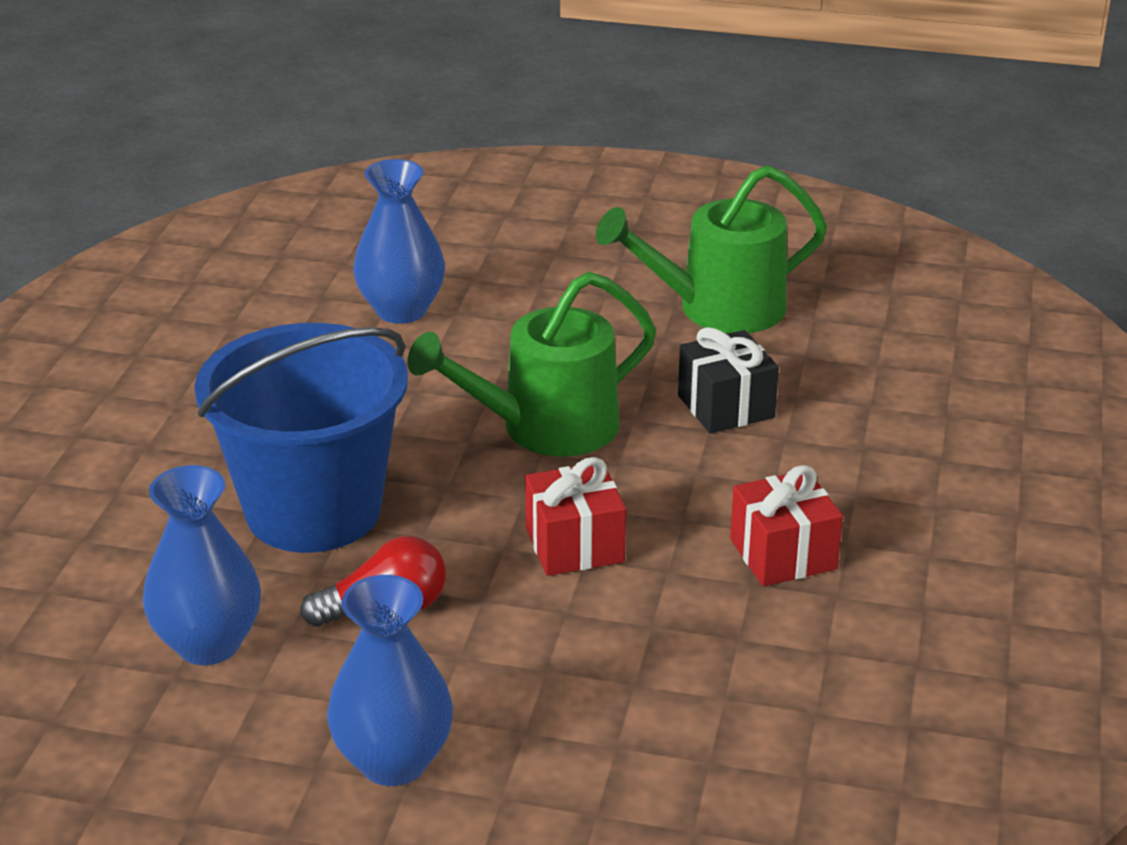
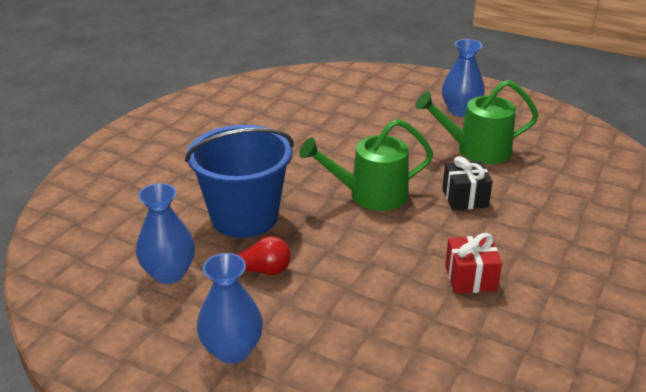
camera: 15 degrees right, 0 degrees up
blue vase [353,159,445,324] -> blue vase moved to [442,39,485,117]
red gift [525,457,626,576] -> none

